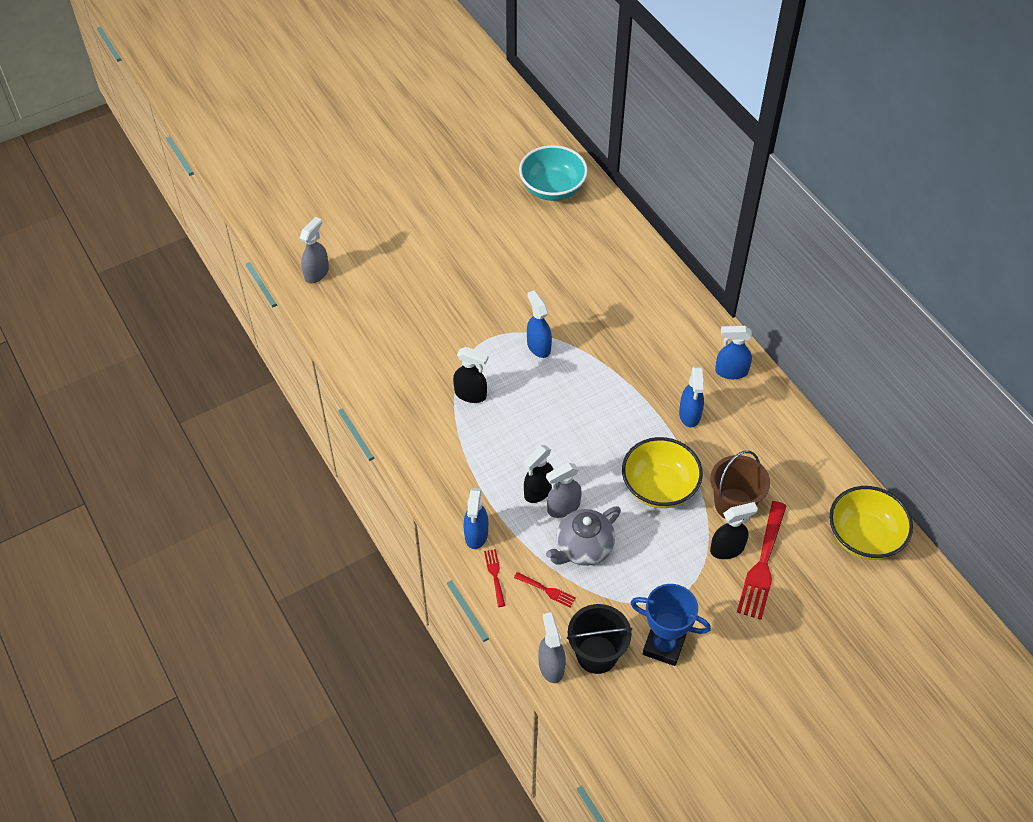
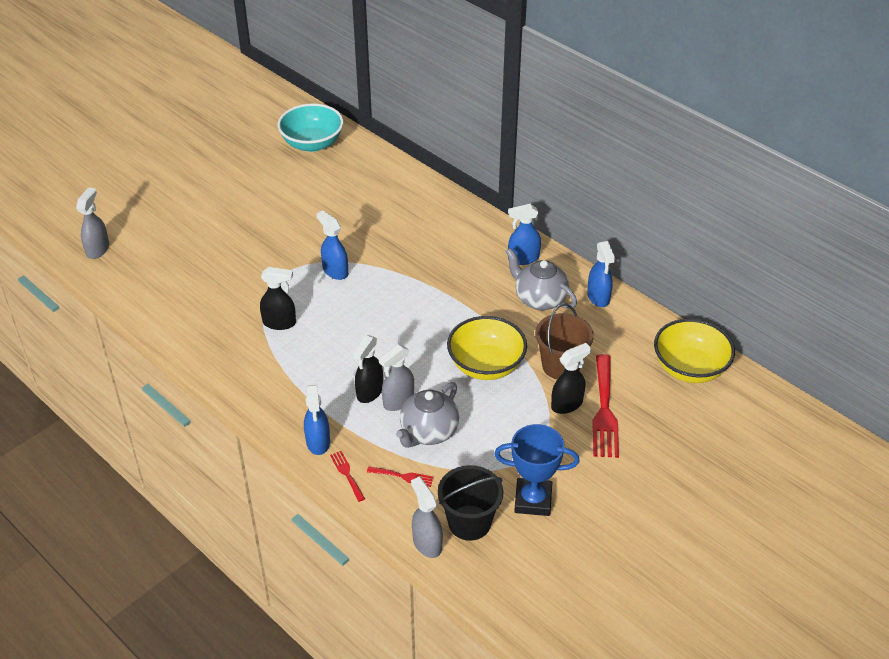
camera: 15 degrees left, 10 degrees down
blue spray bottle [679,367,704,427] -> blue spray bottle moved to [587,241,615,307]
none -> grey teapot [505,248,577,310]

